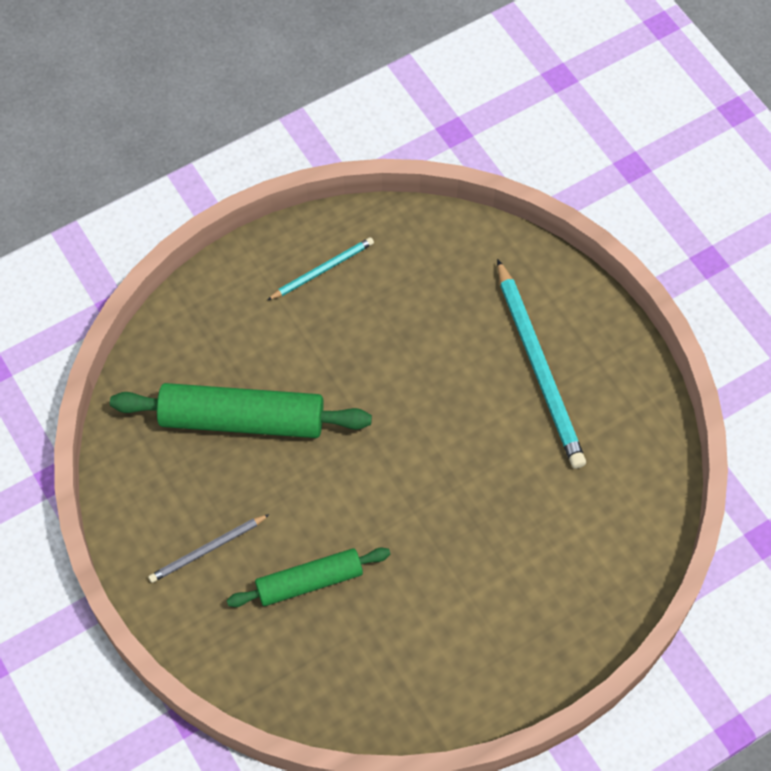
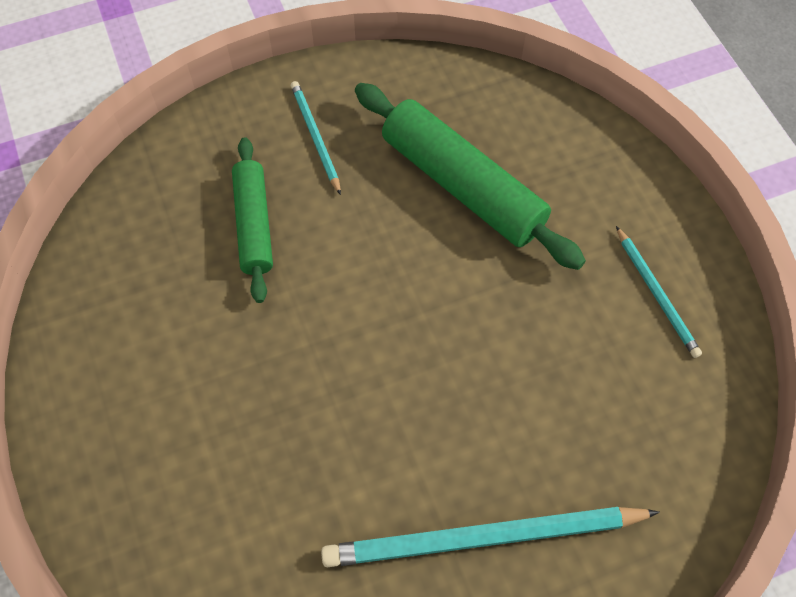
camera: 100 degrees right, 0 degrees up
green rolling pin [110,383,372,438] -> green rolling pin turned 60 degrees counterclockwise [355,83,586,270]
grey pencil [148,514,270,583] -> turquoise pencil [291,81,341,195]

